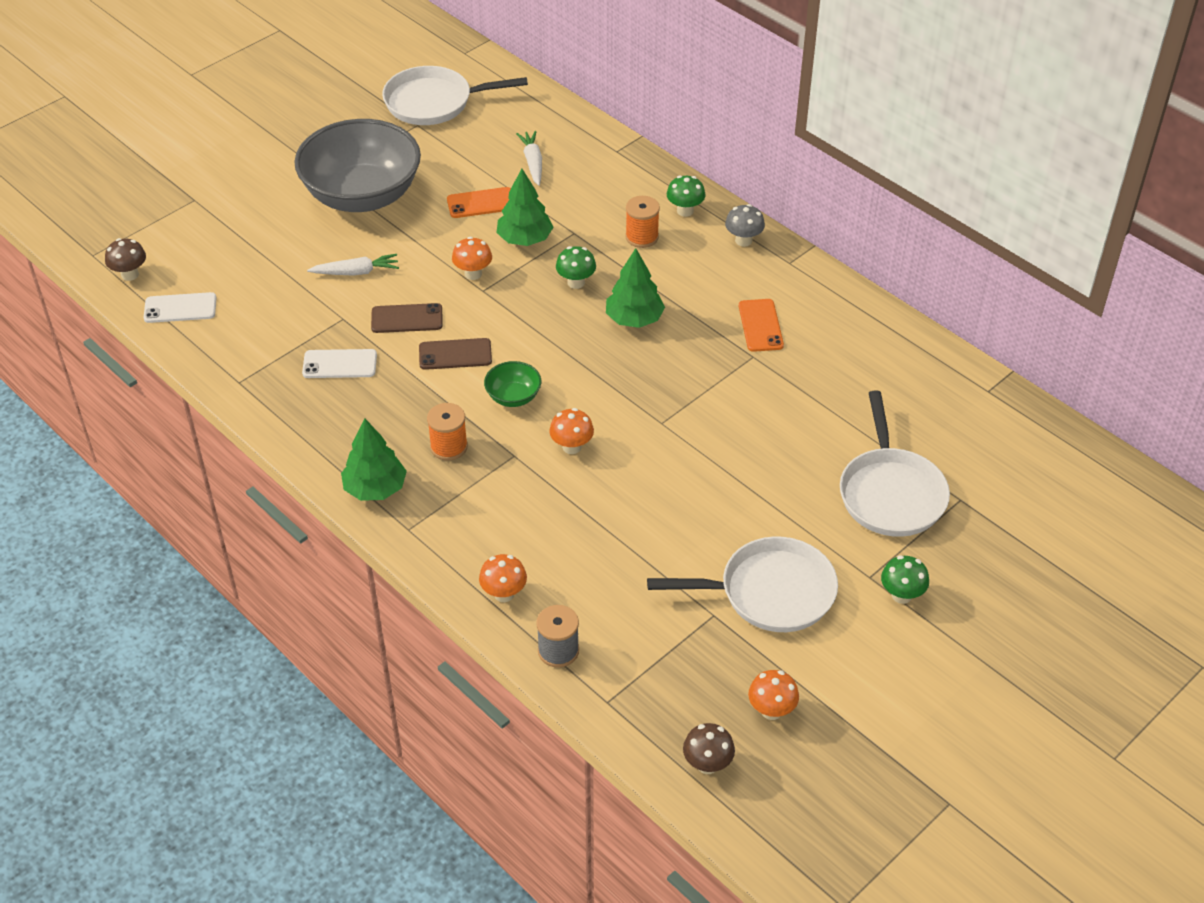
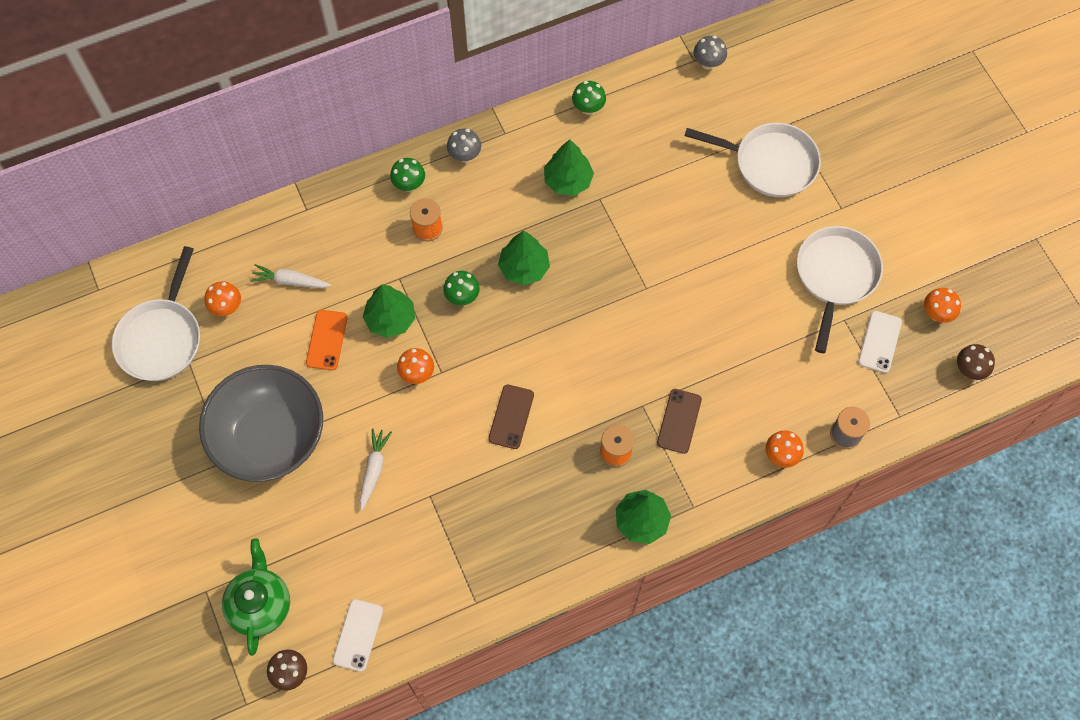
camera: 70 degrees left, 20 degrees up
white phone [302,349,377,378] -> white phone moved to [858,311,902,373]
brown phone [371,303,442,333] -> brown phone moved to [657,389,702,454]
green bowl [484,361,541,407] -> none
orange mushroom [549,408,594,454] -> orange mushroom moved to [204,281,241,316]
orange phone [739,299,784,352] -> green tree [544,140,594,196]
green mushroom [881,555,929,604] -> green mushroom moved to [572,81,606,115]
none -> green teapot [222,538,290,656]
none -> grey mushroom [694,36,727,70]

